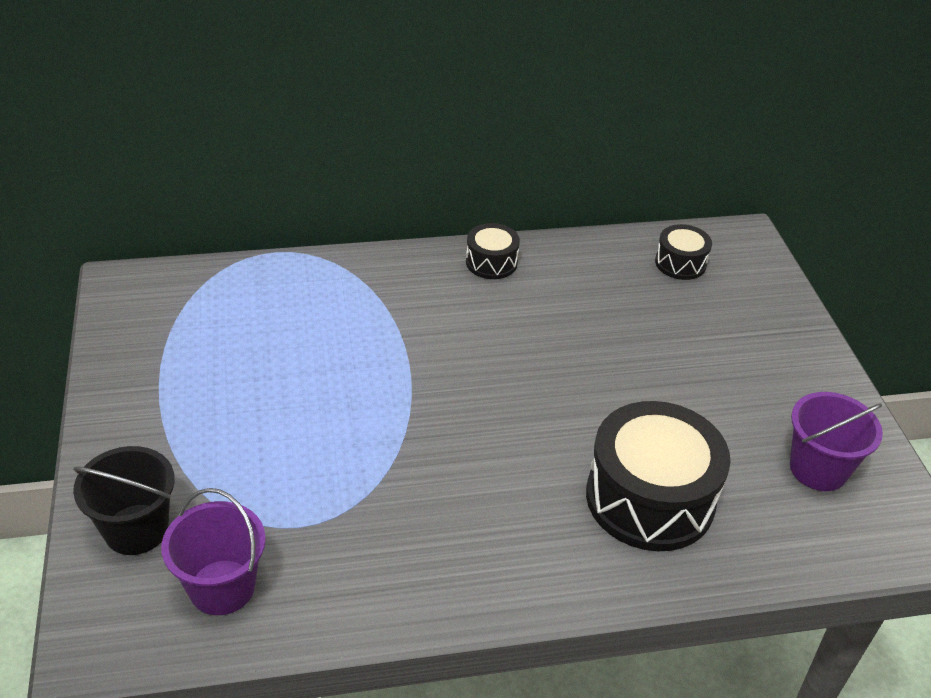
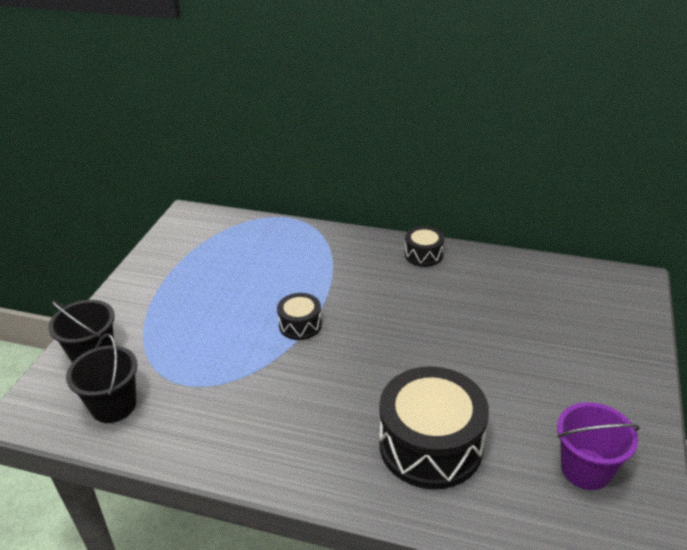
camera: 30 degrees right, 5 degrees down
purple bucket [161,488,266,615] -> black bucket [66,334,137,423]
black drum [655,224,712,280] -> black drum moved to [277,293,322,340]

